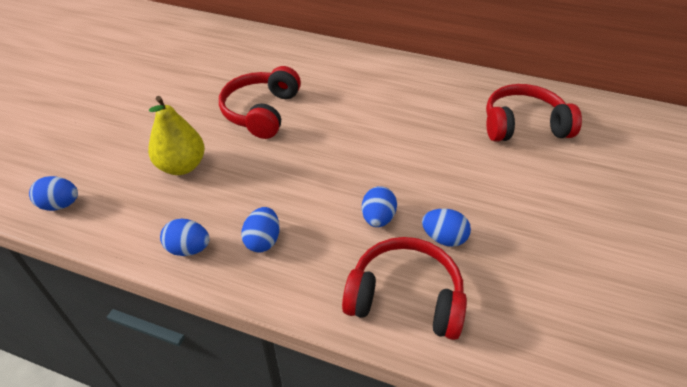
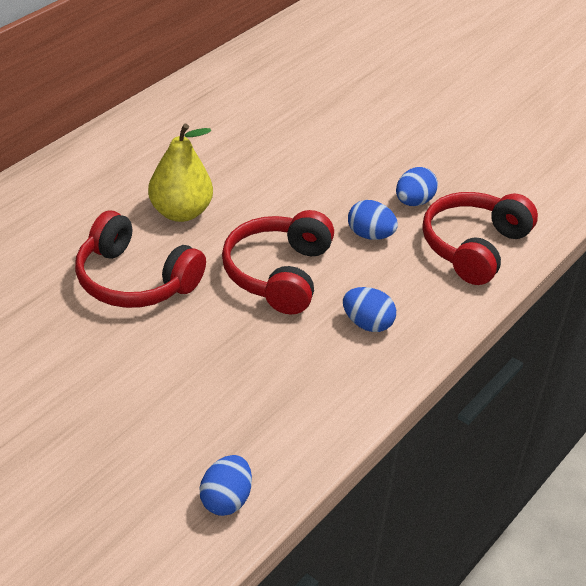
camera: 75 degrees left, 5 degrees down
yellow pear [148,96,205,175] -> yellow pear moved to [148,124,213,222]
blue egg [160,219,210,256] -> none
red headphones [486,84,582,142] -> red headphones moved to [222,210,334,314]

